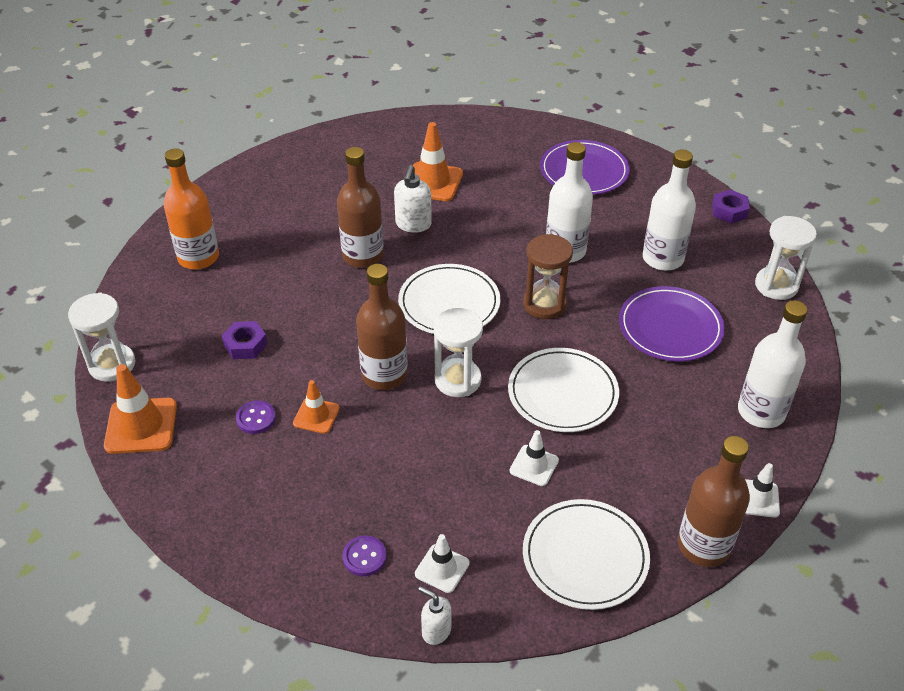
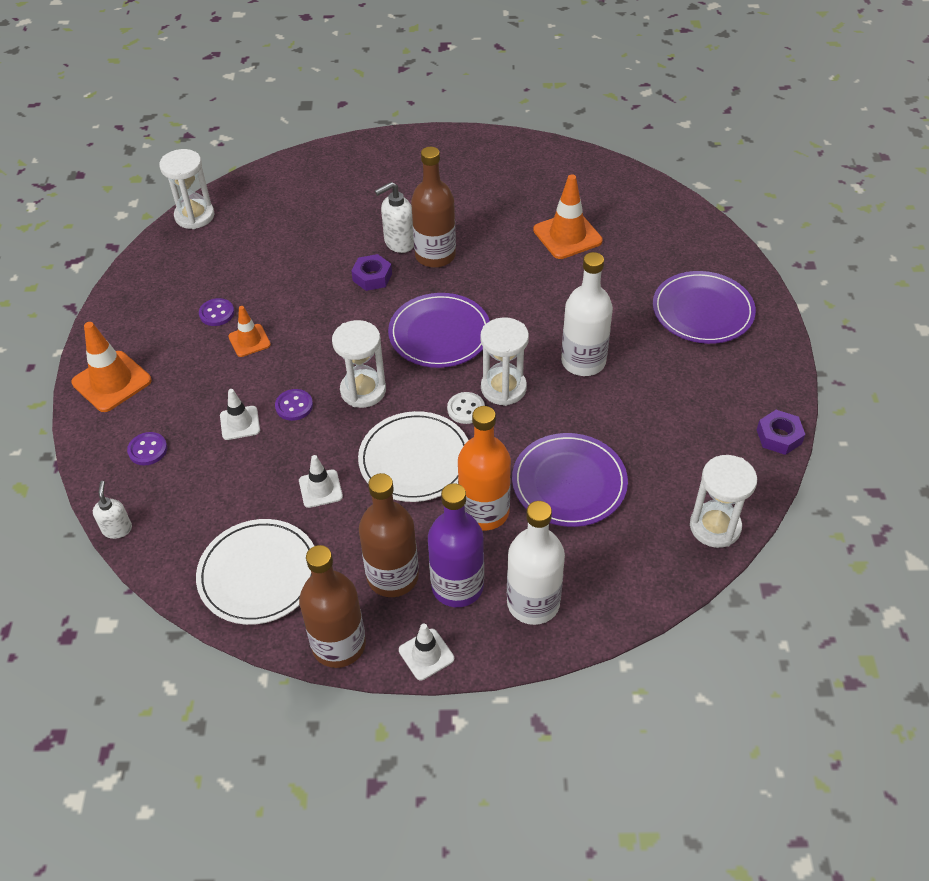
camera: 50 degrees right, 5 degrees up
orange traffic cone [104,364,177,454] -> orange traffic cone moved to [71,322,151,412]
orange bottle [164,148,219,270] -> orange bottle moved to [458,406,511,531]
purple nut [222,321,268,359] -> purple nut moved to [351,254,392,291]
brown bottle [356,264,408,390] -> brown bottle moved to [359,473,419,597]
white soap dispenser [394,165,432,233] -> white soap dispenser moved to [375,182,414,253]
white plate [398,264,500,334] -> purple plate [388,293,490,368]
white traffic cone [415,534,470,593] -> white traffic cone moved to [220,389,260,440]
brown hourglass [523,234,573,319] -> white hourglass [480,317,529,406]
white bottle [643,149,696,271] -> none
none -> purple button [275,389,313,421]
none -> purple bottle [428,483,484,607]
none -> white button [447,392,485,424]

